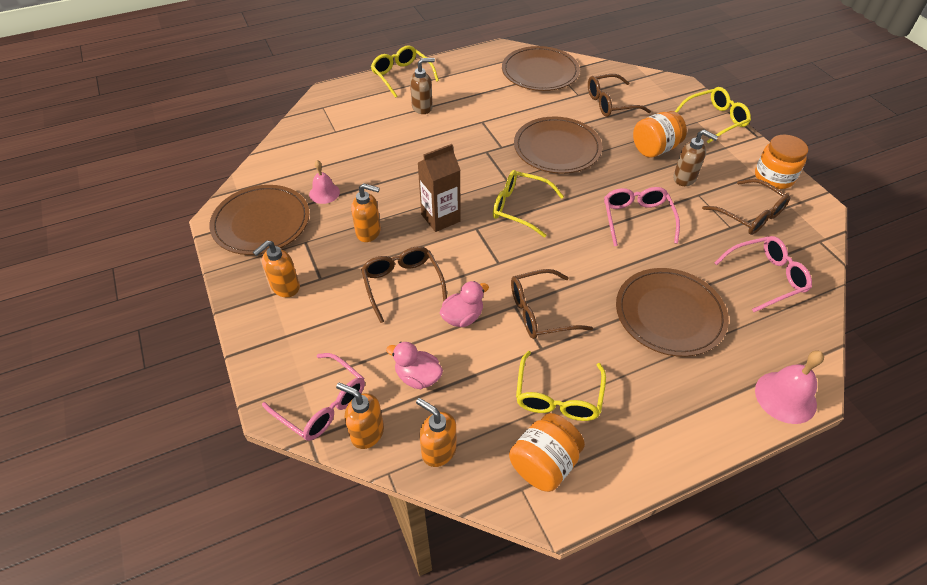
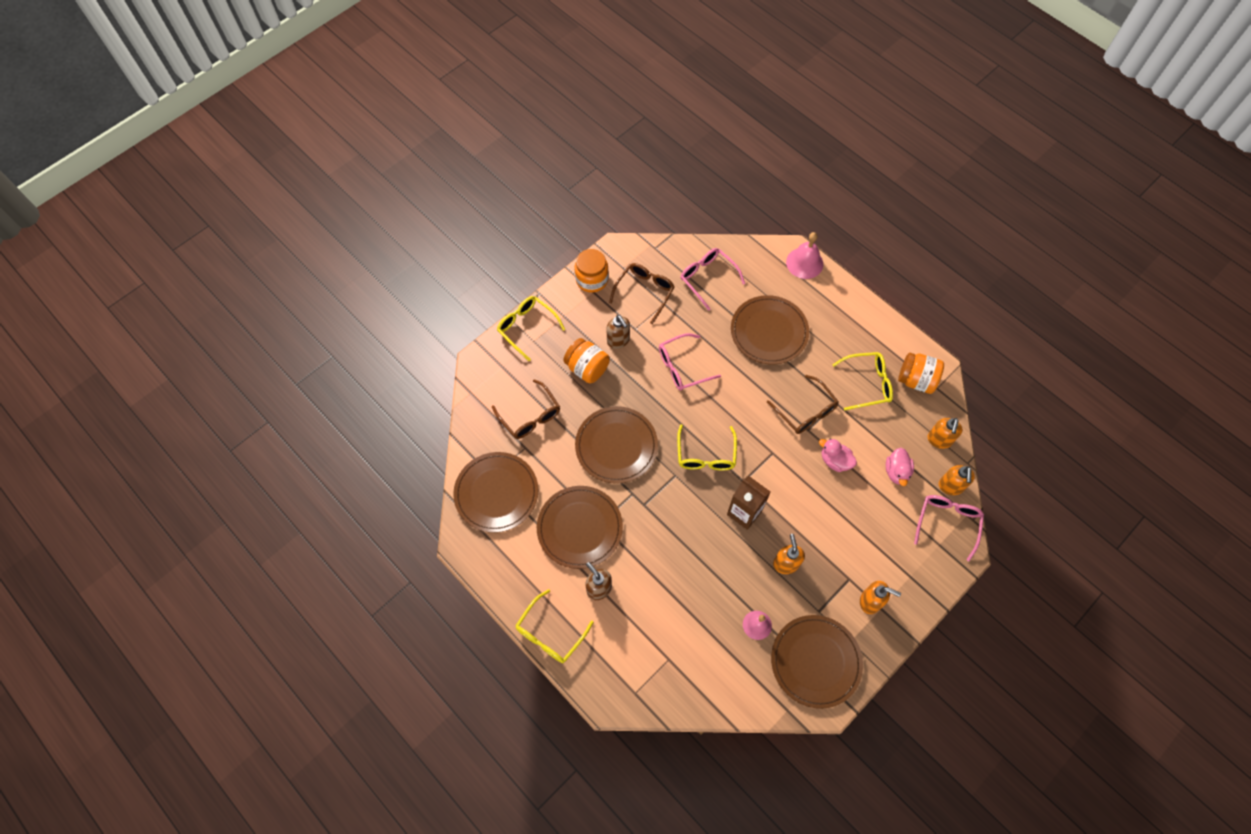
camera: 110 degrees left, 15 degrees up
brown glasses [361,246,447,323] -> none
brown soap dispenser [673,130,718,186] -> brown soap dispenser turned 135 degrees clockwise [606,315,630,349]
none -> brown plate [537,486,623,569]

